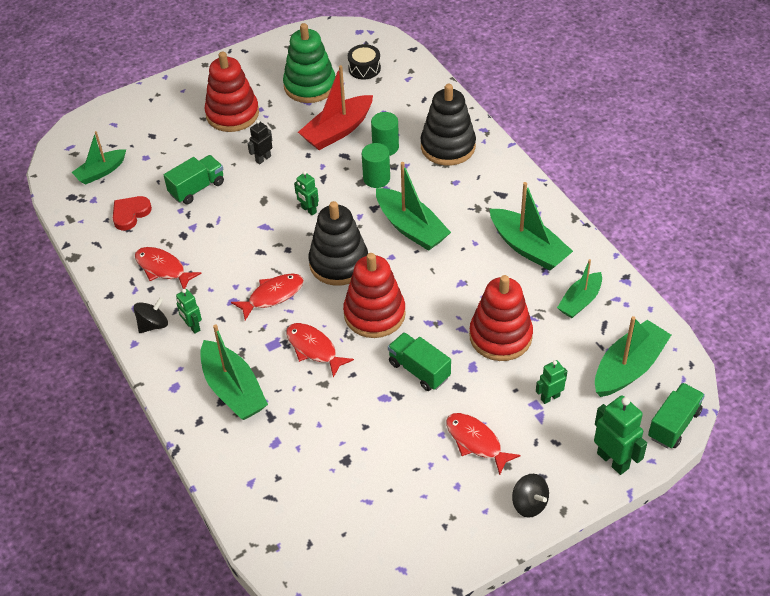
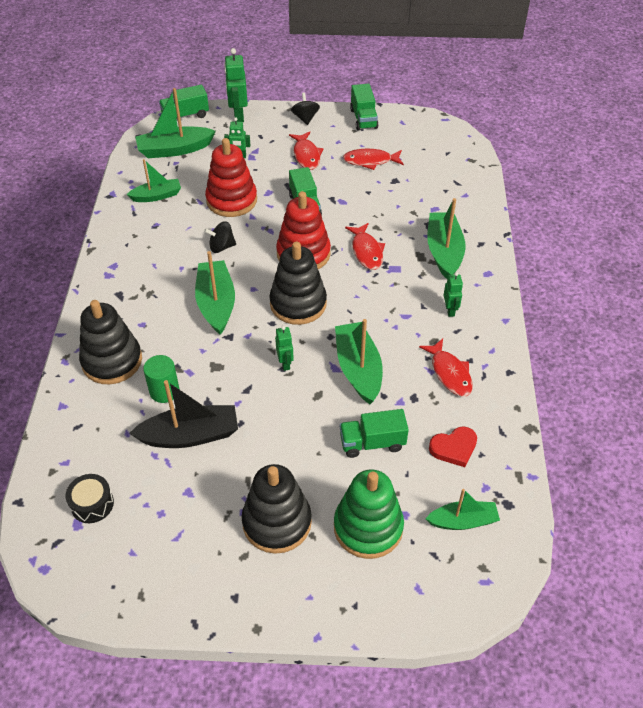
camera: 150 degrees left, 0 degrees up
black spinning top [133,297,168,333] -> black spinning top moved to [204,221,236,253]
red stacking toy [205,52,259,132] -> black stacking toy [242,464,312,554]
red fish [231,273,304,321] -> red fish moved to [343,149,404,170]
black robot [247,120,273,164] -> none
green stacking toy [283,23,336,103] -> green stacking toy moved to [334,469,404,559]
red boat [298,65,373,150] -> black boat [129,380,238,448]
green cylinder [362,143,390,188] -> none
green boat [490,182,573,271] -> green boat moved to [335,319,383,404]
none -> green truck [350,84,378,131]

